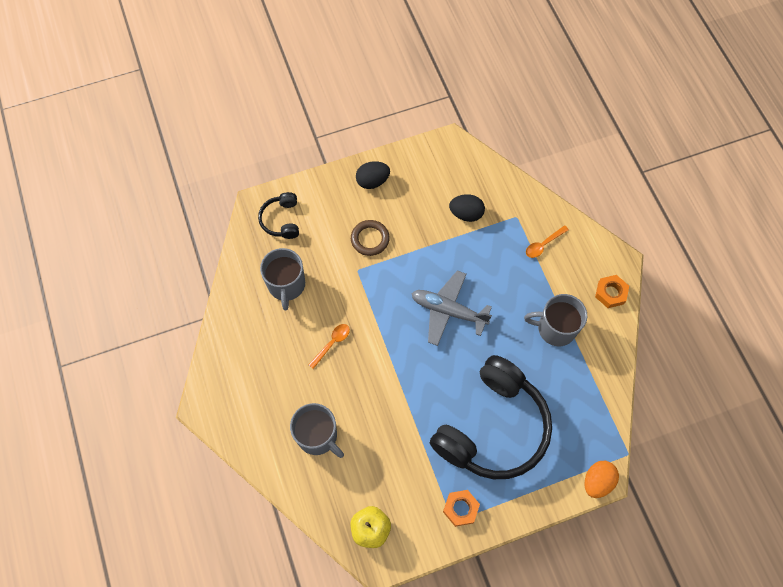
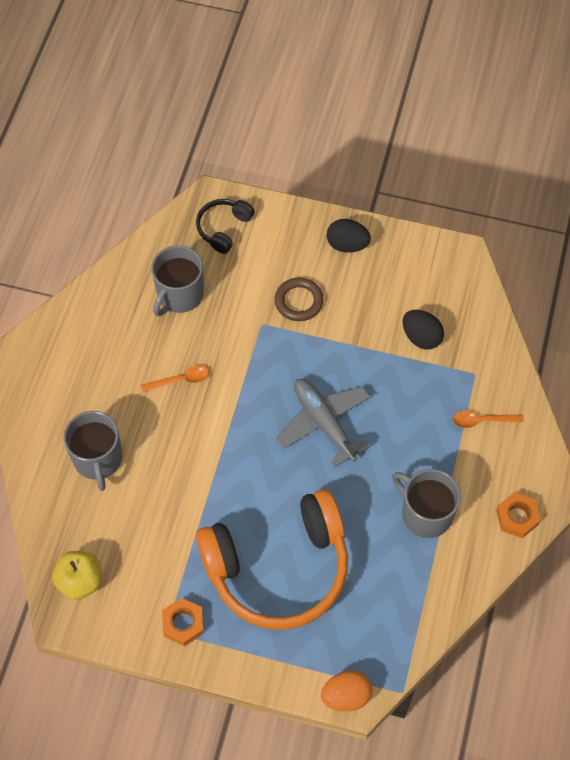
camera: 35 degrees right, 5 degrees down
black headphones [430,355,552,479] -> orange headphones [196,489,348,630]

